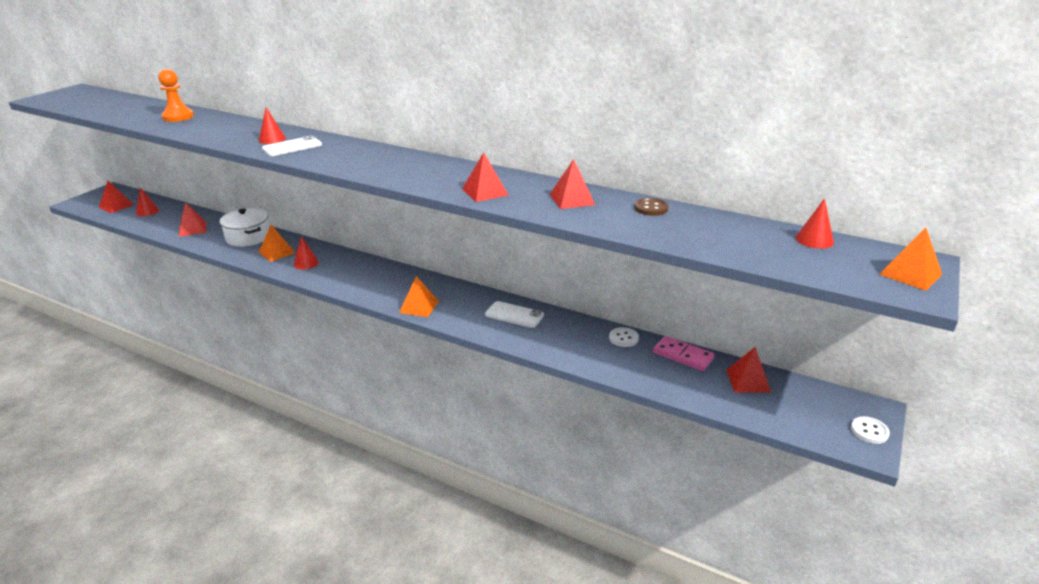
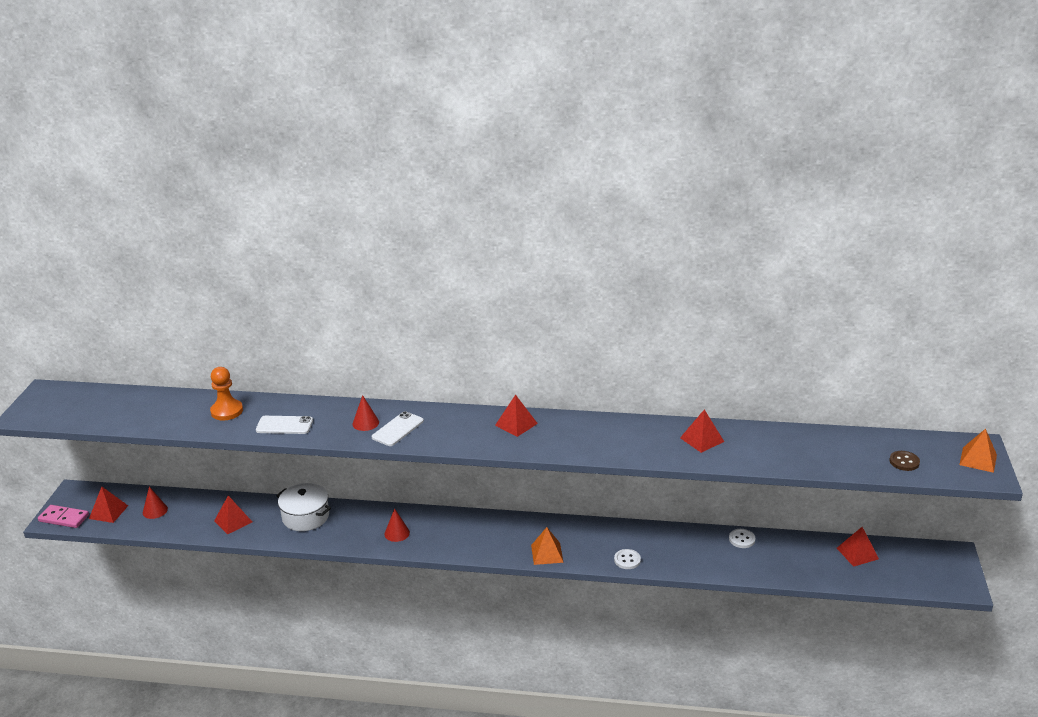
camera: 20 degrees left, 0 degrees up
orange pyramid [259,225,295,262] -> none
red pyramid [462,152,508,202] -> red pyramid moved to [495,394,538,437]
white phone [485,301,544,328] -> white phone moved to [256,416,313,434]
brown button [634,198,668,216] -> brown button moved to [889,451,920,471]
pink domino [653,336,715,371] -> pink domino moved to [38,505,89,528]
red cone [796,198,834,249] -> none
white button [851,416,890,444] -> white button moved to [614,549,641,569]

